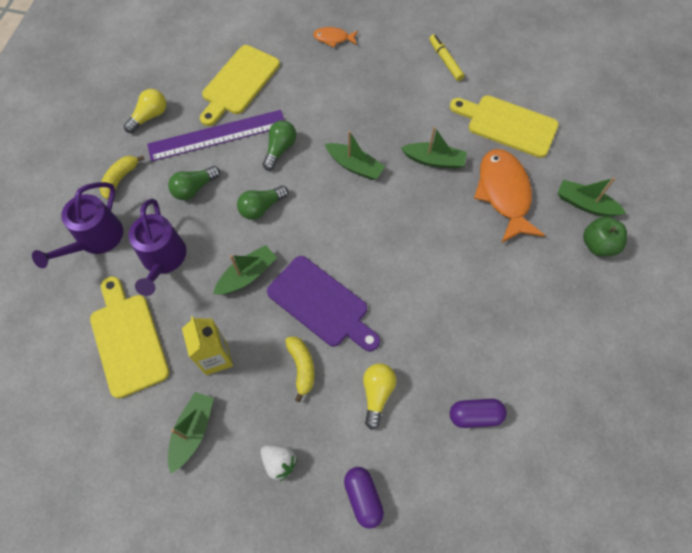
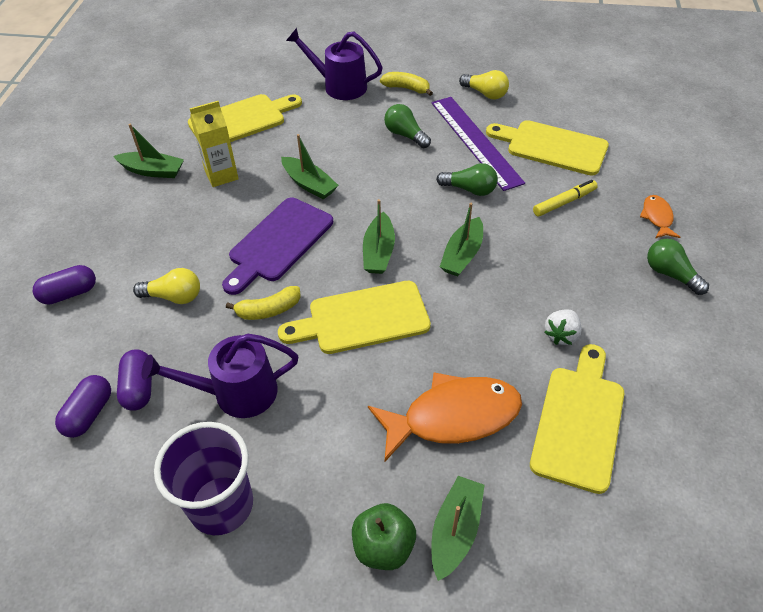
camera: 85 degrees right, 15 degrees down
purple watering can [128,199,186,296] -> purple watering can moved to [142,334,298,418]
green light bulb [237,185,289,220] -> green light bulb moved to [647,239,709,295]
white strawberry [261,445,297,481] -> white strawberry moved to [544,310,582,345]
yellow banana [285,336,315,402] -> yellow banana moved to [226,286,301,320]
green boat [401,127,467,169] -> green boat moved to [363,199,395,274]
yellow marker [429,34,464,81] -> yellow marker moved to [533,180,598,217]
none -> purple capsule [55,375,111,438]
none -> purple cup [154,422,253,535]
none -> yellow cutting board [278,281,431,354]

